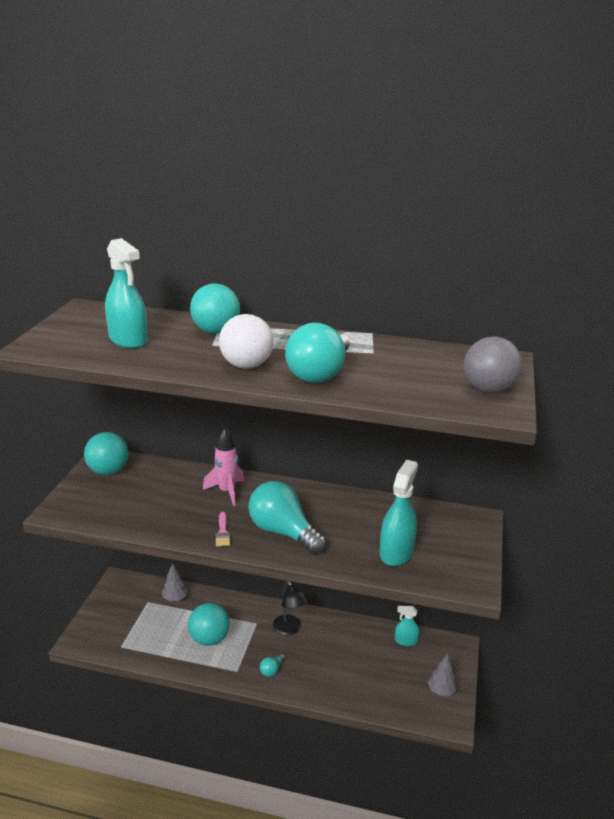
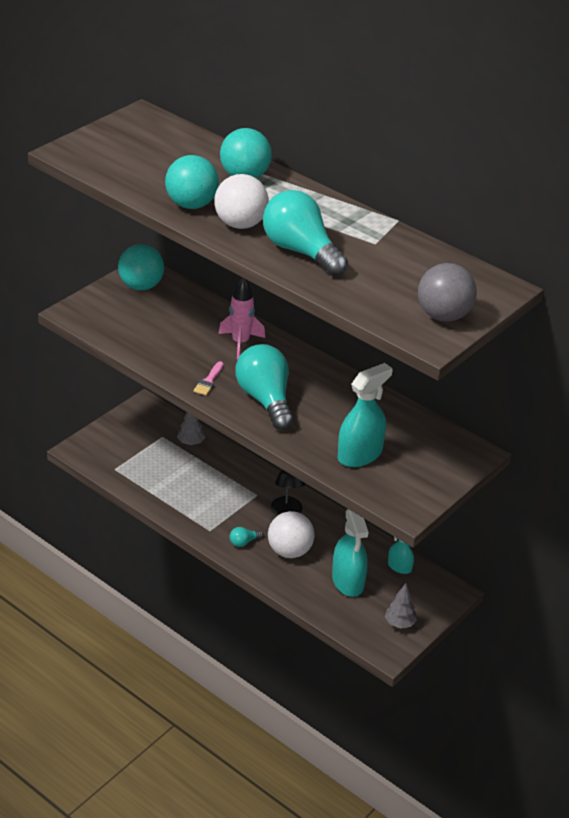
camera: 25 degrees right, 10 degrees up
turquoise spray bottle [105,238,148,349] -> turquoise spray bottle moved to [332,509,368,597]
turquoise ball [188,603,230,646] -> turquoise ball moved to [165,155,219,209]
turquoise light bulb [285,323,350,383] -> turquoise light bulb turned 90 degrees clockwise [263,190,348,276]
none -> white ball [268,511,315,558]

